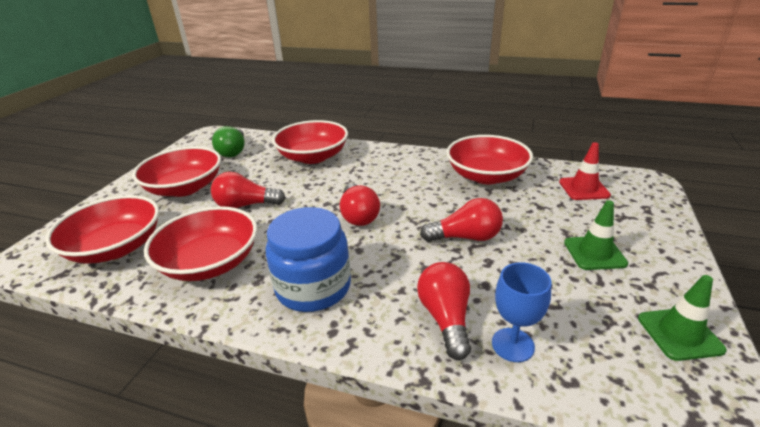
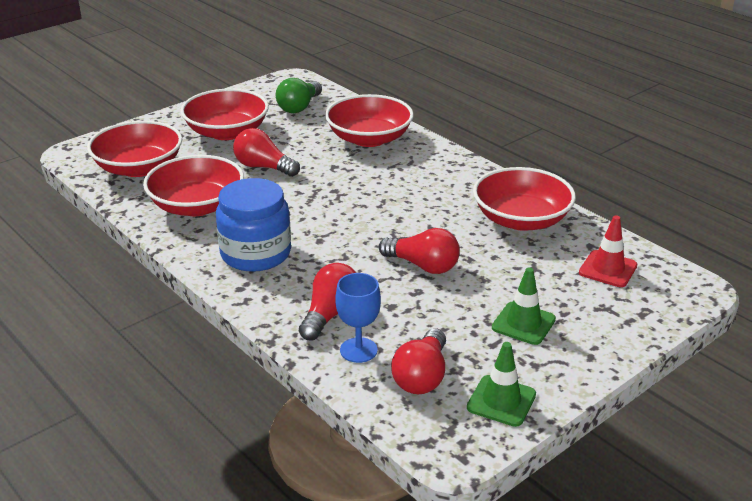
camera: 30 degrees right, 0 degrees up
red light bulb [340,183,380,226] -> red light bulb moved to [391,328,446,394]

